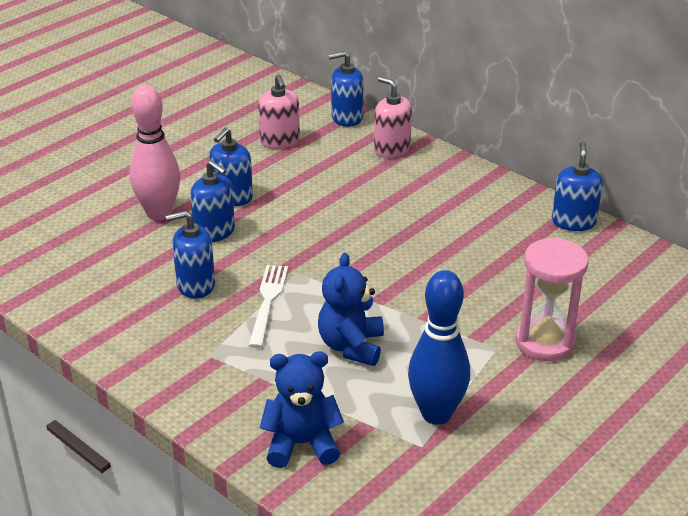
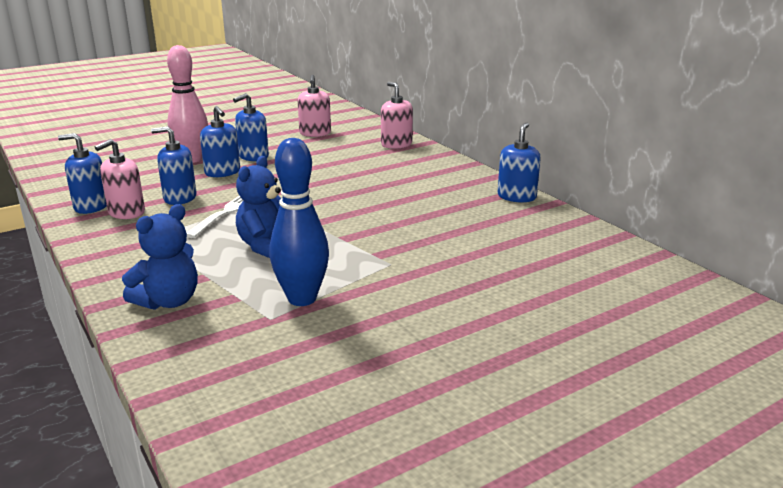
camera: 15 degrees right, 10 degrees down
blue teddy bear [260,351,344,468] -> blue teddy bear turned 120 degrees clockwise [122,204,198,310]
blue soap dispenser [328,51,363,127] -> blue soap dispenser moved to [58,133,107,214]
pink hourglass [515,238,589,361] -> none
none -> pink soap dispenser [95,139,145,219]

